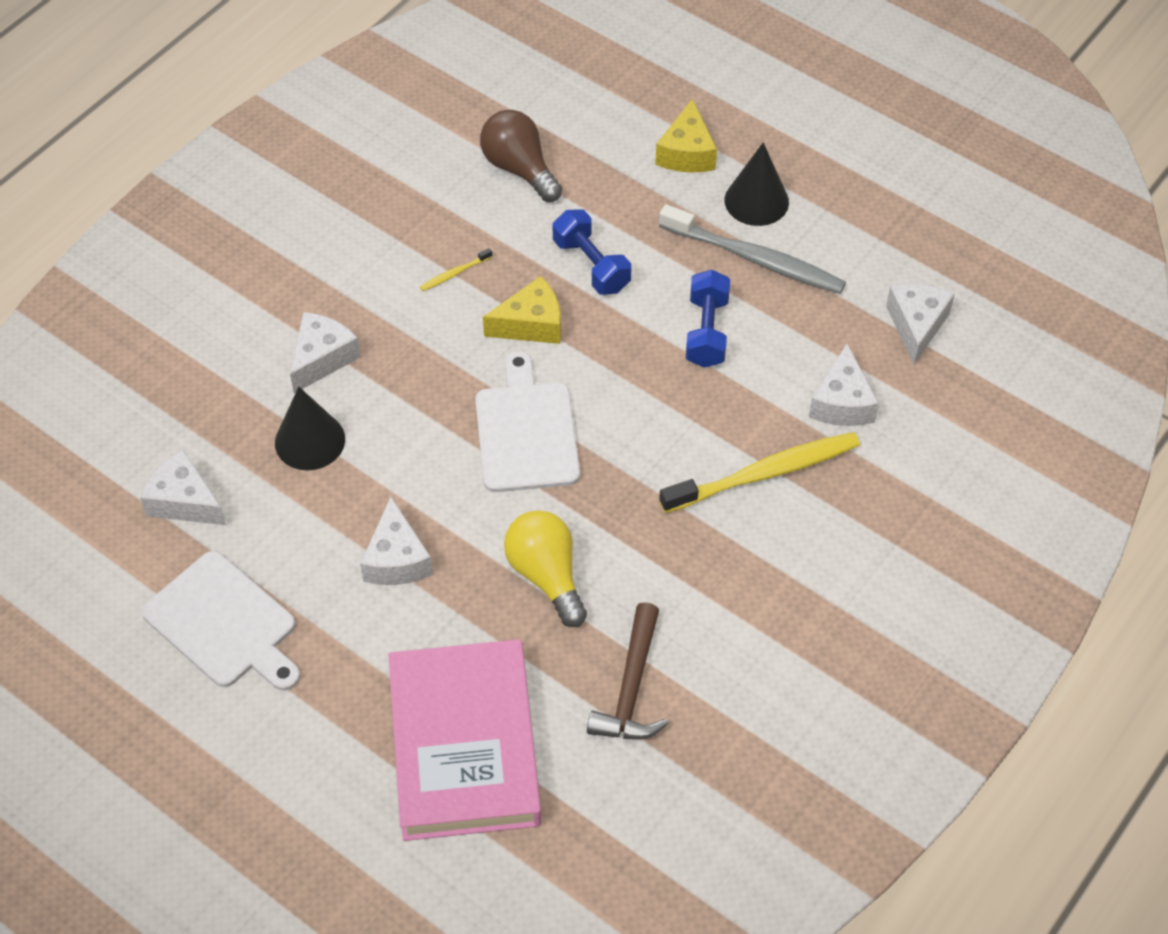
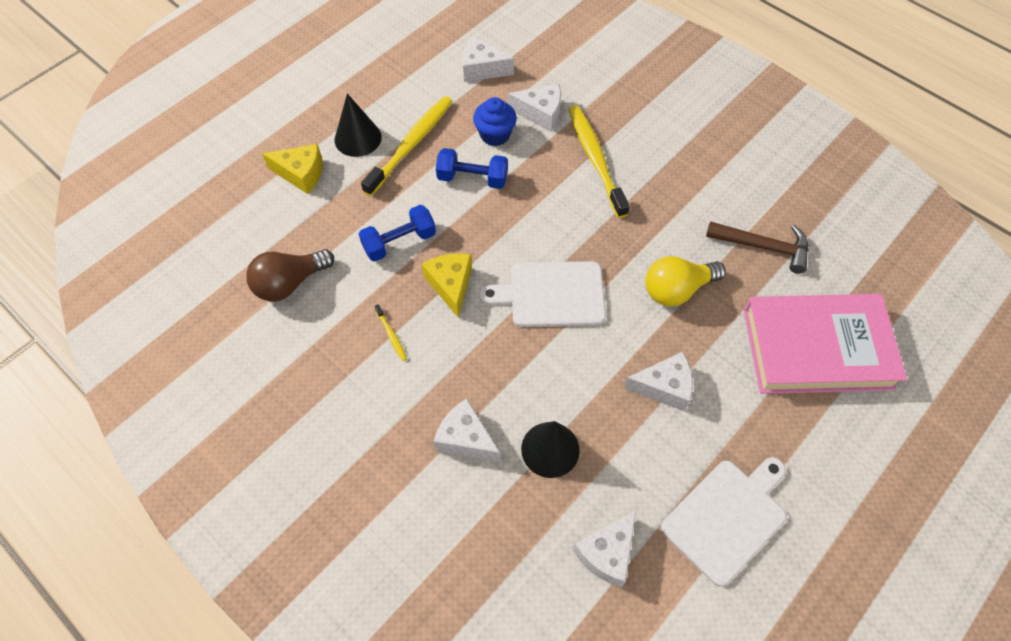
camera: 85 degrees left, 5 degrees up
grey toothbrush [659,204,846,294] -> yellow toothbrush [361,96,453,196]
none -> blue cupcake [473,97,517,146]

